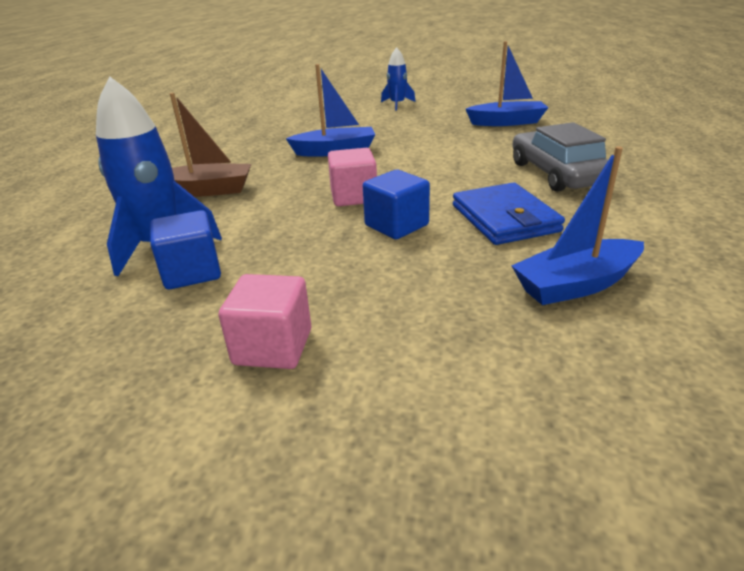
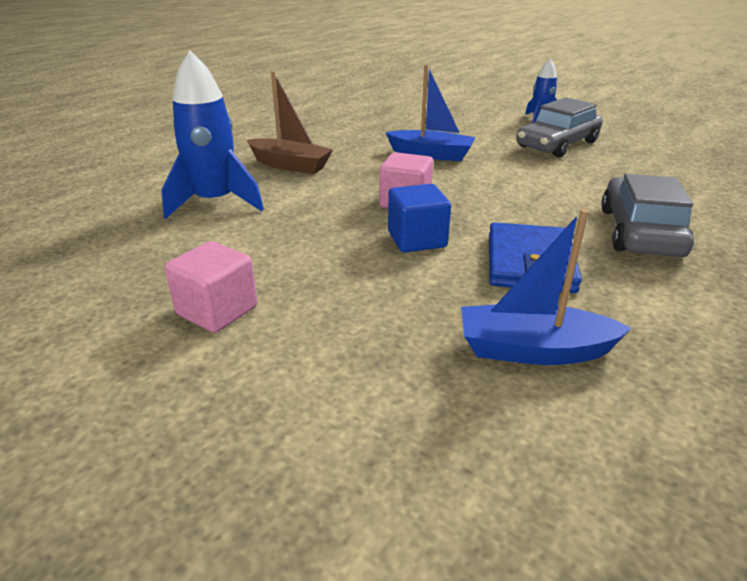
camera: 25 degrees right, 0 degrees up
blue cube [150,210,221,289] -> none
blue boat [466,41,549,126] -> none
none -> grey car [516,97,603,157]

